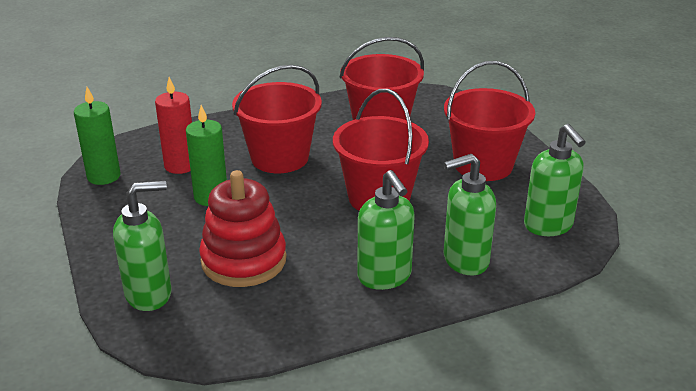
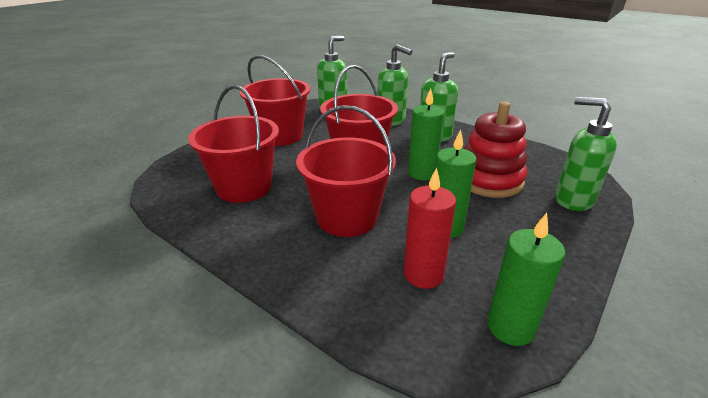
camera: 120 degrees left, 0 degrees up
none -> green candle [408,88,444,180]

